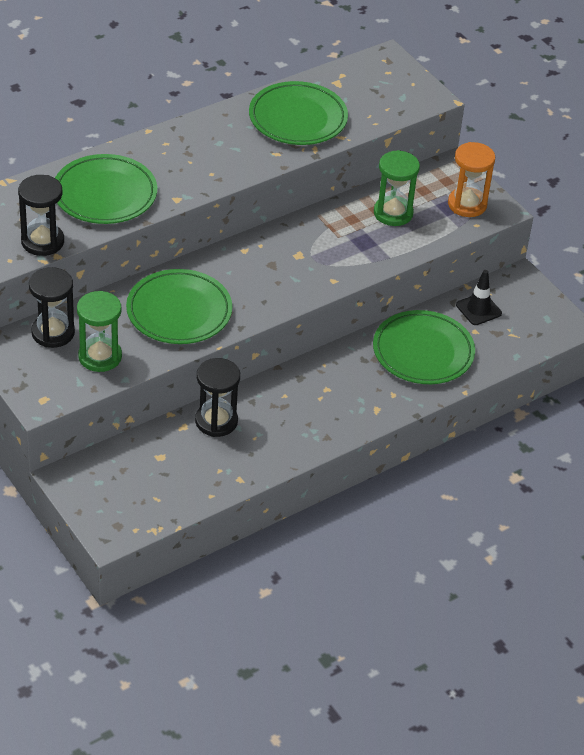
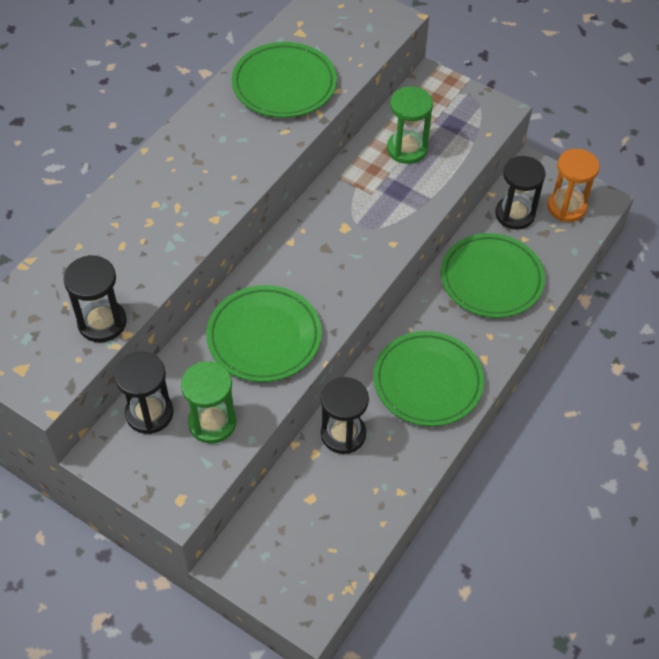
camera: 20 degrees left, 10 degrees up
green plate [55,154,157,224] -> green plate moved to [373,331,484,426]
orange hourglass [448,142,495,217] -> orange hourglass moved to [547,149,600,222]
black traffic cone [456,270,502,325] -> black hourglass [495,156,545,230]

